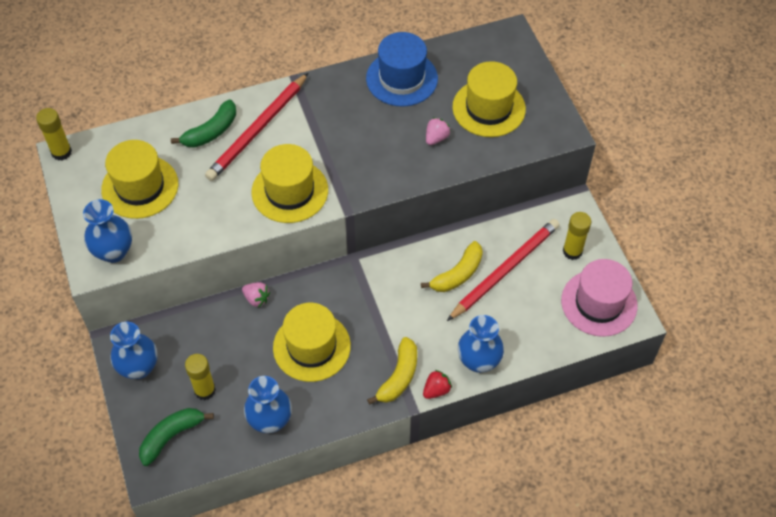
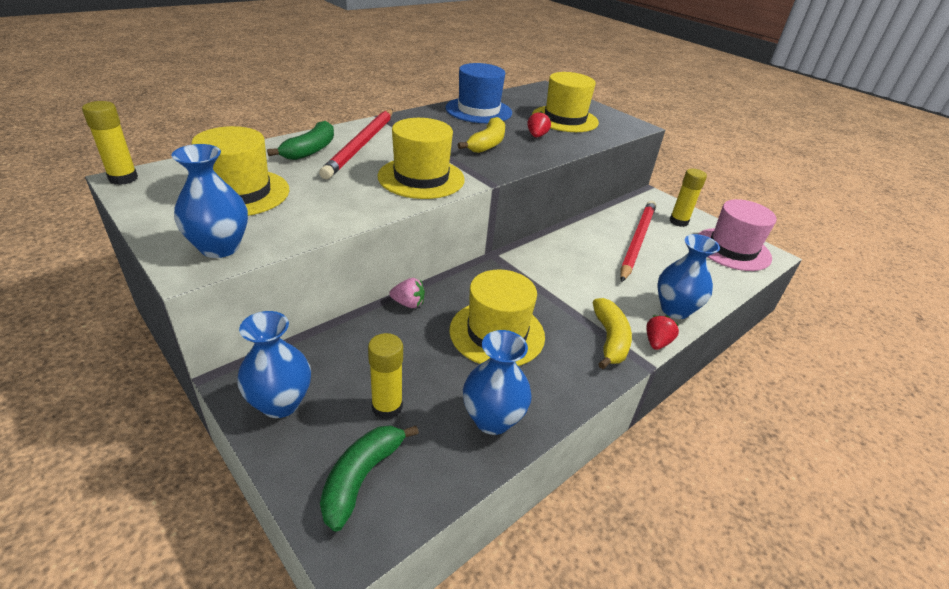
camera: 25 degrees left, 20 degrees down
yellow banana [421,241,483,292] -> yellow banana moved to [458,117,505,153]
pink strawberry [426,117,451,145] -> red strawberry [527,111,551,138]

